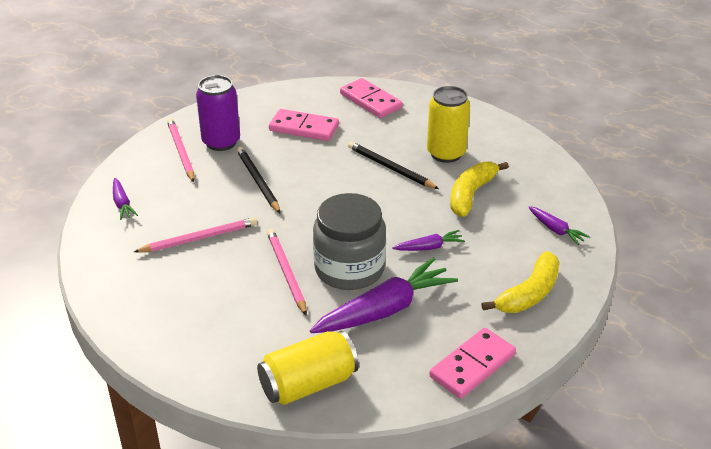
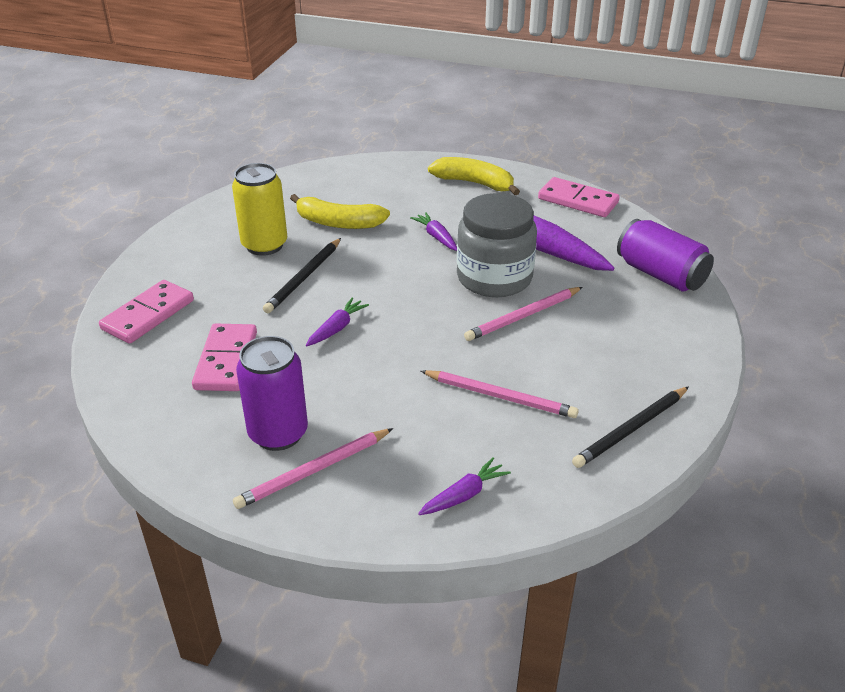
camera: 105 degrees left, 0 degrees up
pink pencil [134,217,257,252] -> pink pencil turned 150 degrees clockwise [421,370,579,418]
black pencil [237,147,281,214] -> black pencil moved to [572,387,689,468]
yellow can [257,331,359,405] -> purple can [617,219,714,292]
purple carrot [528,206,590,245] -> purple carrot moved to [306,297,369,346]

